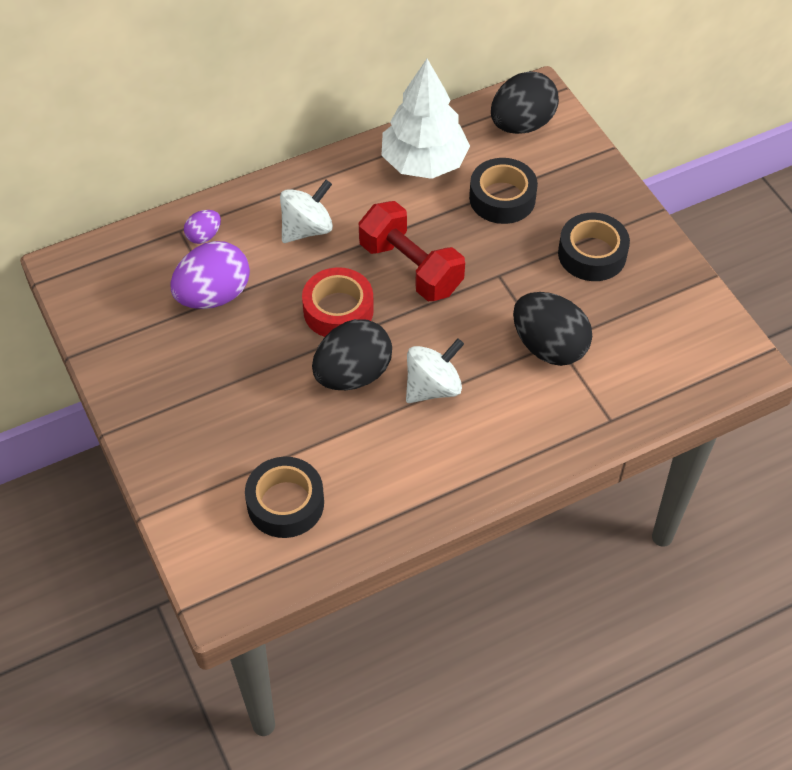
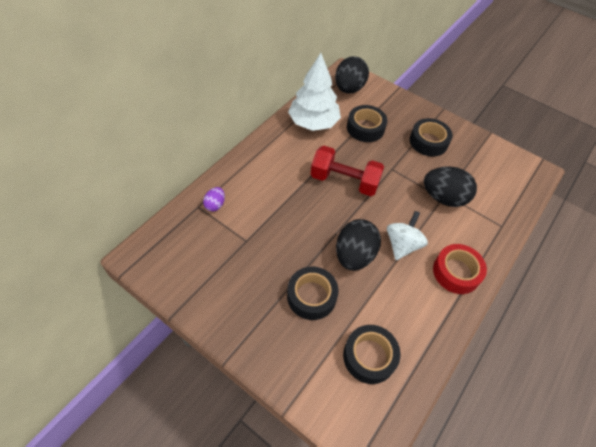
camera: 30 degrees left, 0 degrees up
purple egg [170,241,250,309] -> none
white spinning top [280,180,333,243] -> none
red tape [302,267,374,337] -> red tape moved to [433,244,487,294]
none -> black tape [287,267,339,320]

